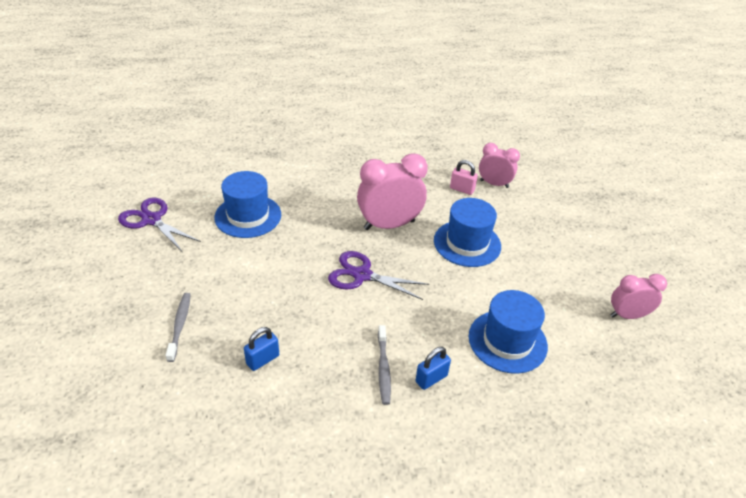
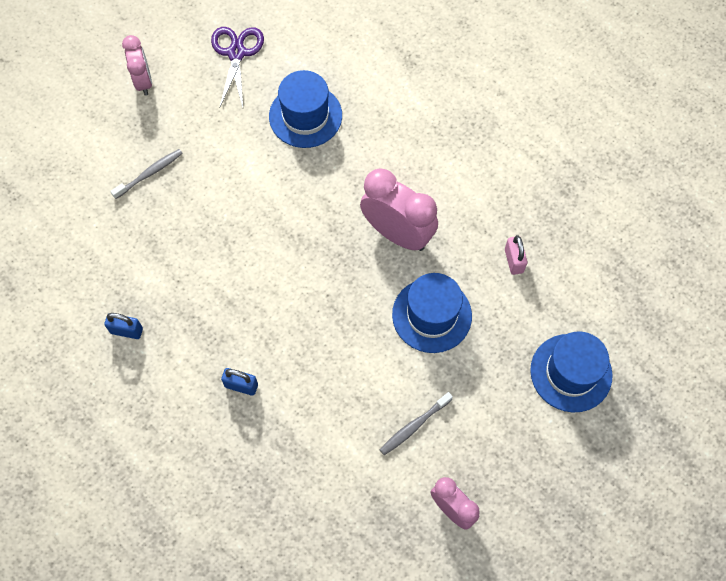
camera: 55 degrees right, 25 degrees up
blue padlock [244,327,279,371] -> blue padlock moved to [104,313,143,339]
purple scissors [328,251,429,300] -> none
grey toothbrush [378,325,391,405] -> grey toothbrush moved to [379,392,453,455]
blue hat [469,290,548,374] -> blue hat moved to [530,331,613,413]
pink clock [479,143,520,188] -> pink clock moved to [122,35,152,96]

